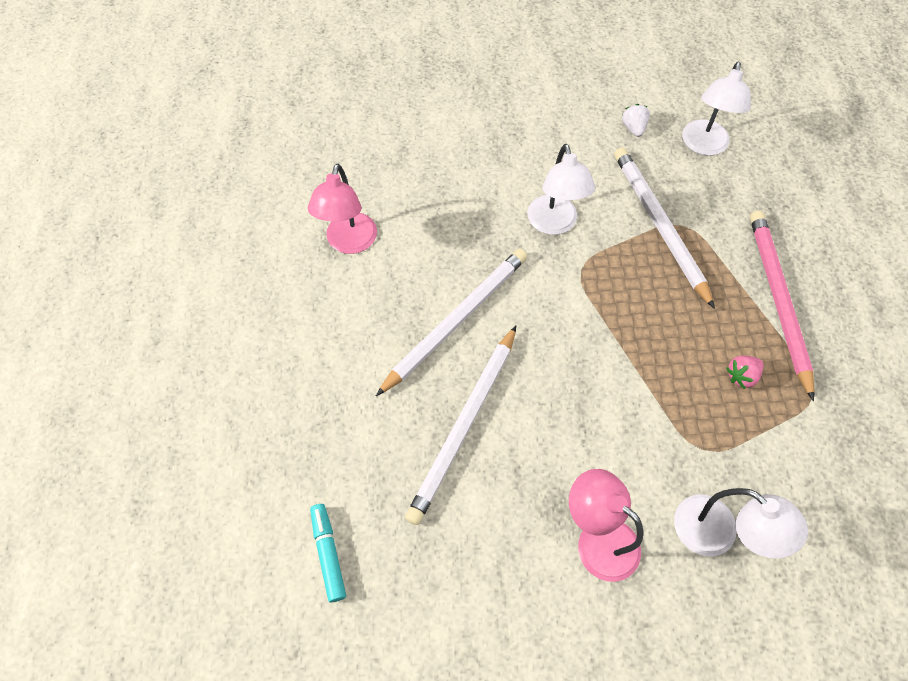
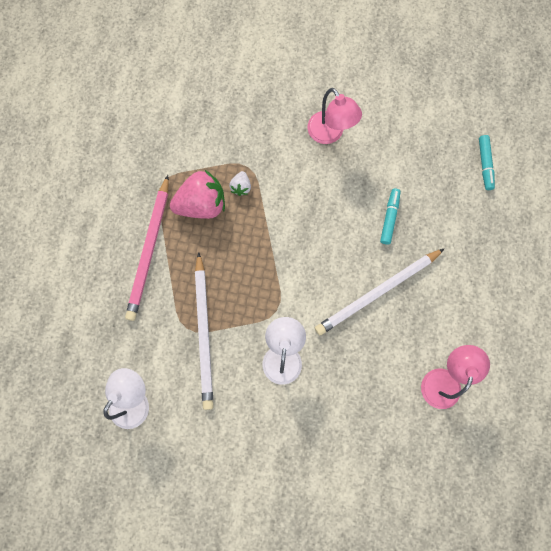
camera: 165 degrees left, 15 degrees up
white pencil [405,326,516,525] -> turquoise marker [380,189,401,245]
white strawberry [622,104,650,137] -> white strawberry moved to [229,171,251,196]
white lamp [674,488,808,558] -> none
pink strawberry [726,356,764,389] -> pink strawberry [170,170,225,219], size x2.15

